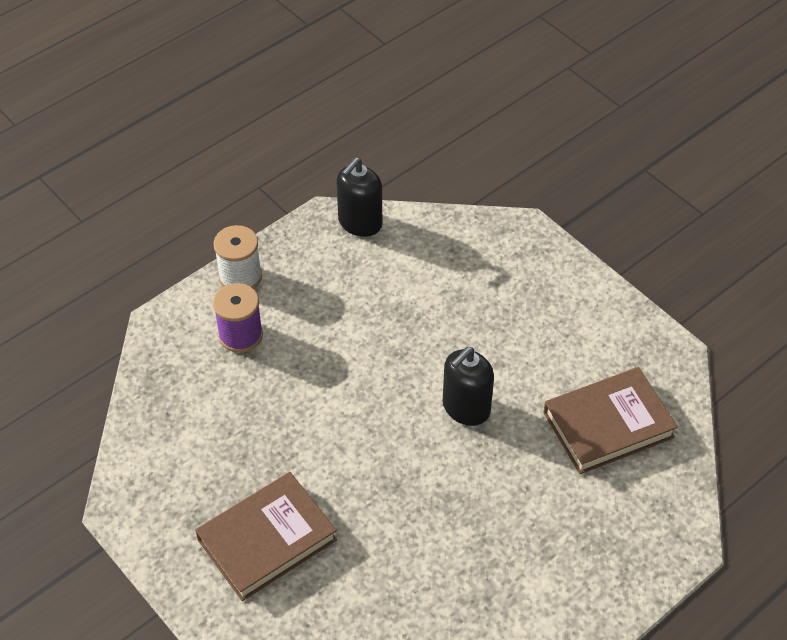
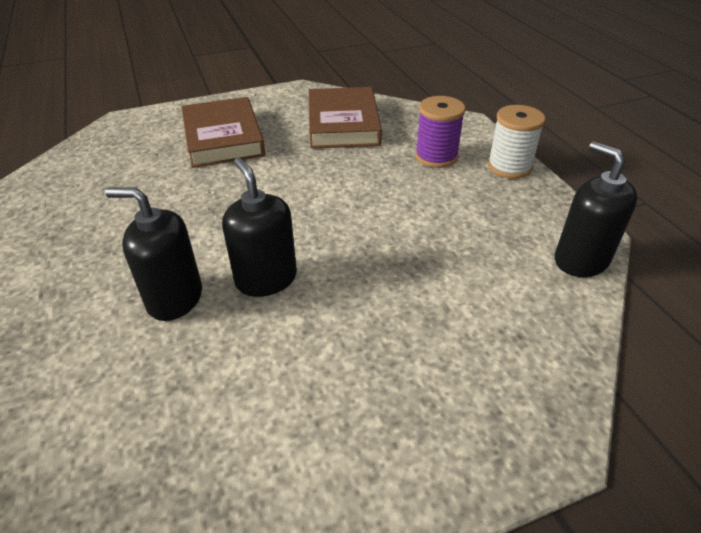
camera: 110 degrees right, 10 degrees down
brown book [543,367,678,474] -> brown book moved to [309,87,382,149]
none -> black soap dispenser [105,187,202,321]

